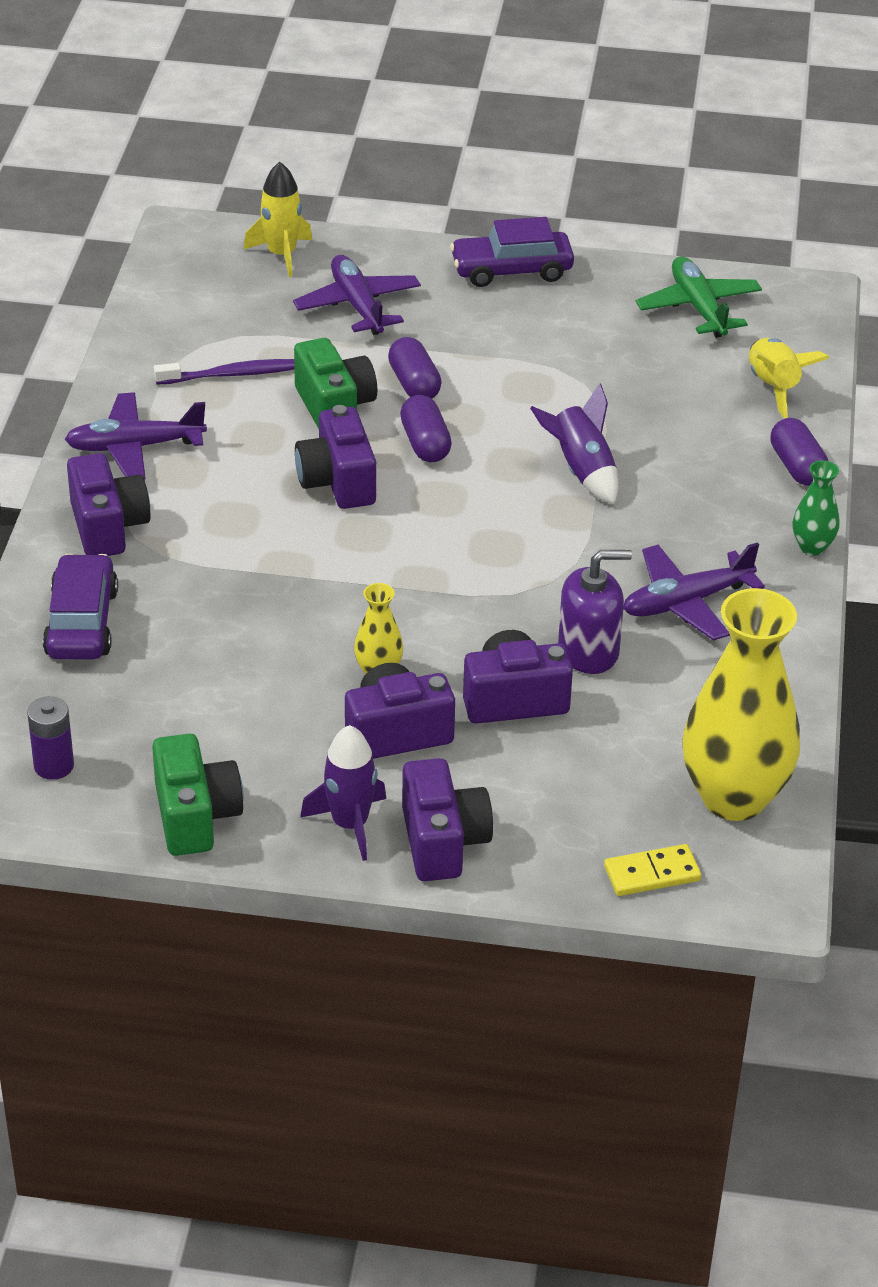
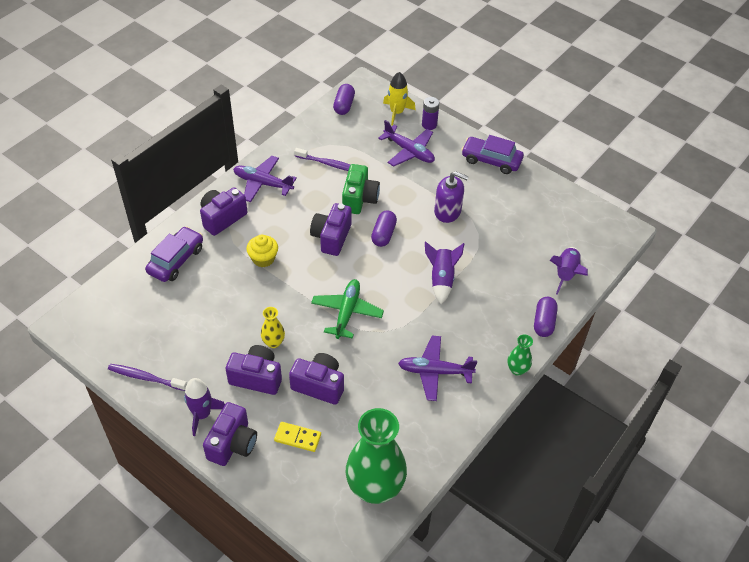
camera: 30 degrees right, 10 degrees up
purple battery [27,696,74,780] -> purple battery moved to [422,97,439,130]
purple camera [67,453,150,556] -> purple camera turned 150 degrees counterclockwise [200,187,247,236]
green camera [152,734,244,856] -> purple toothbrush [108,364,187,391]
purple plane [293,255,421,335] -> purple plane turned 120 degrees clockwise [378,120,435,167]
purple capsule [388,337,442,399] -> purple capsule moved to [333,84,355,115]
purple soap dispenser [558,550,632,674] -> purple soap dispenser moved to [434,171,469,223]
yellow domino [604,844,701,896] -> yellow domino moved to [274,422,321,452]
green plane [636,256,762,338] -> green plane moved to [311,279,384,339]
yellow vase [683,588,800,821] -> green vase [346,408,407,504]
yellow rocket [749,338,829,419] -> purple rocket [550,247,588,295]
none -> yellow cupcake [246,235,278,267]

